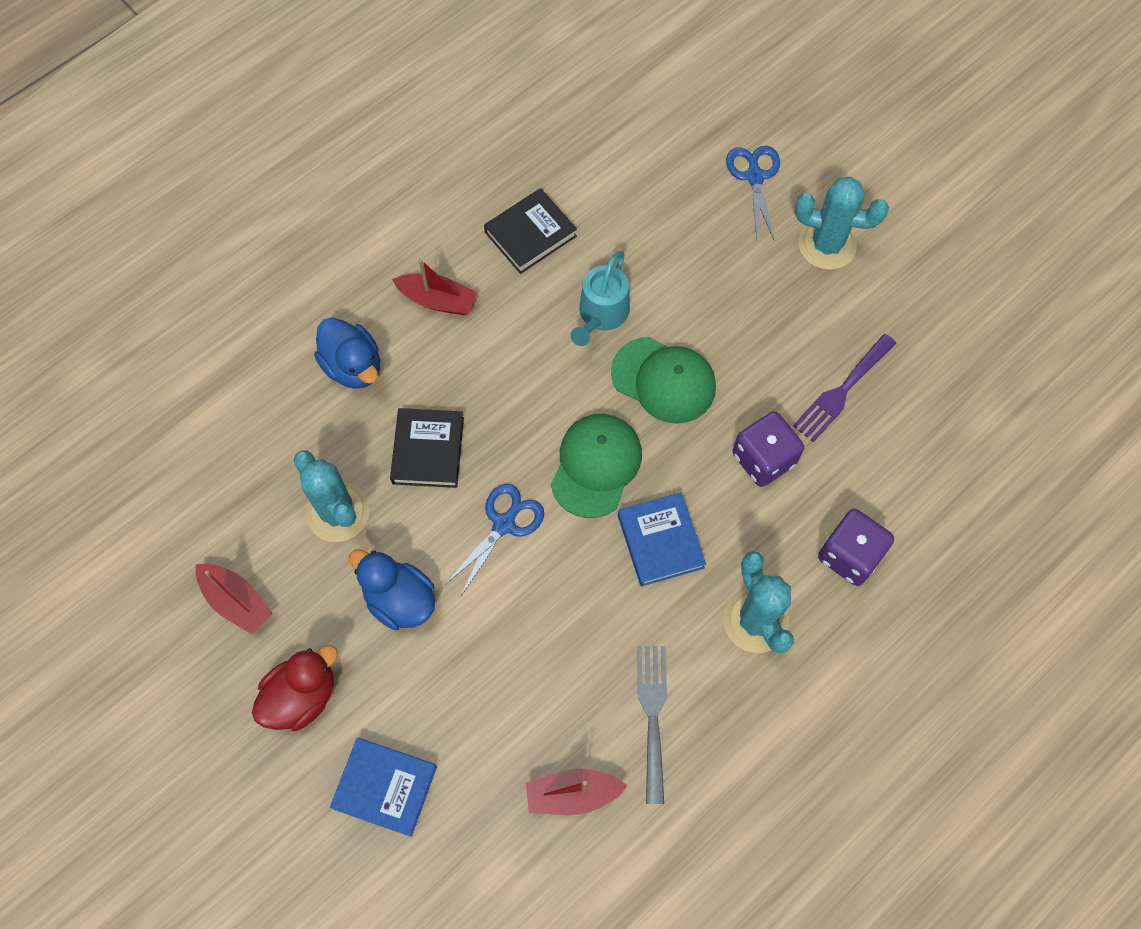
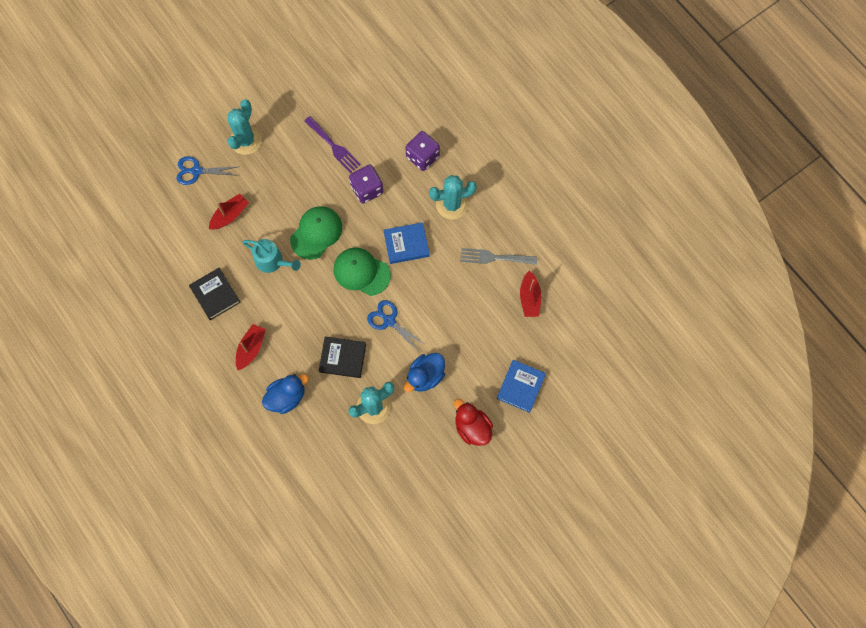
camera: 85 degrees left, 5 degrees up
red boat [196,564,273,635] -> red boat moved to [209,193,249,229]

